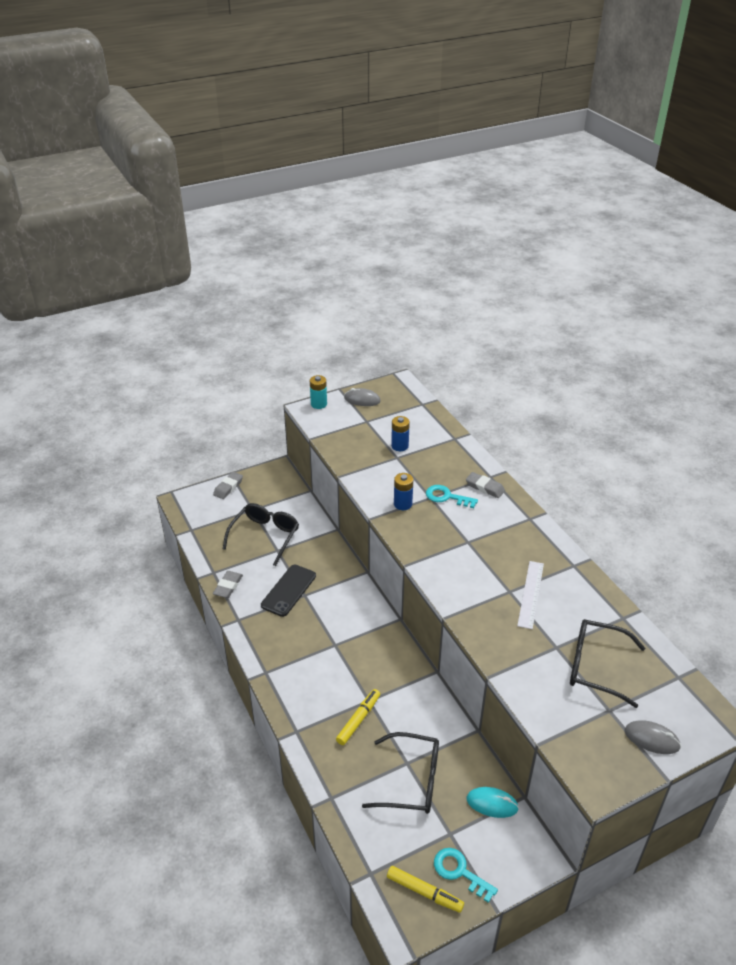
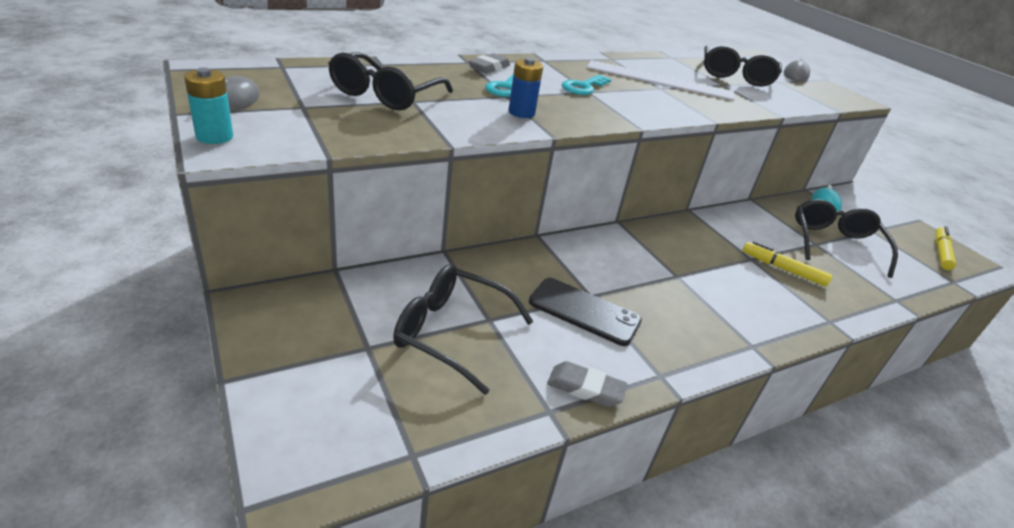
camera: 95 degrees left, 5 degrees down
grey eraser [213,472,243,499] -> none
blue battery [391,416,410,451] -> black glasses [328,52,453,110]
turquoise key [434,848,498,903] -> turquoise key moved to [562,74,611,95]
white ruler [517,561,544,629] -> white ruler [587,60,735,101], size x1.54

